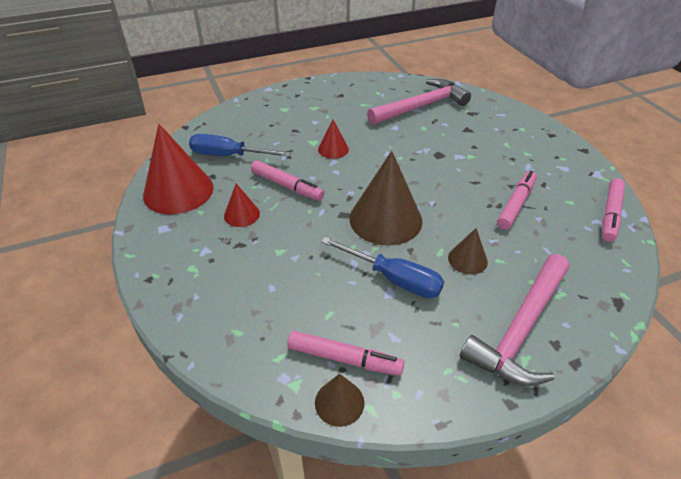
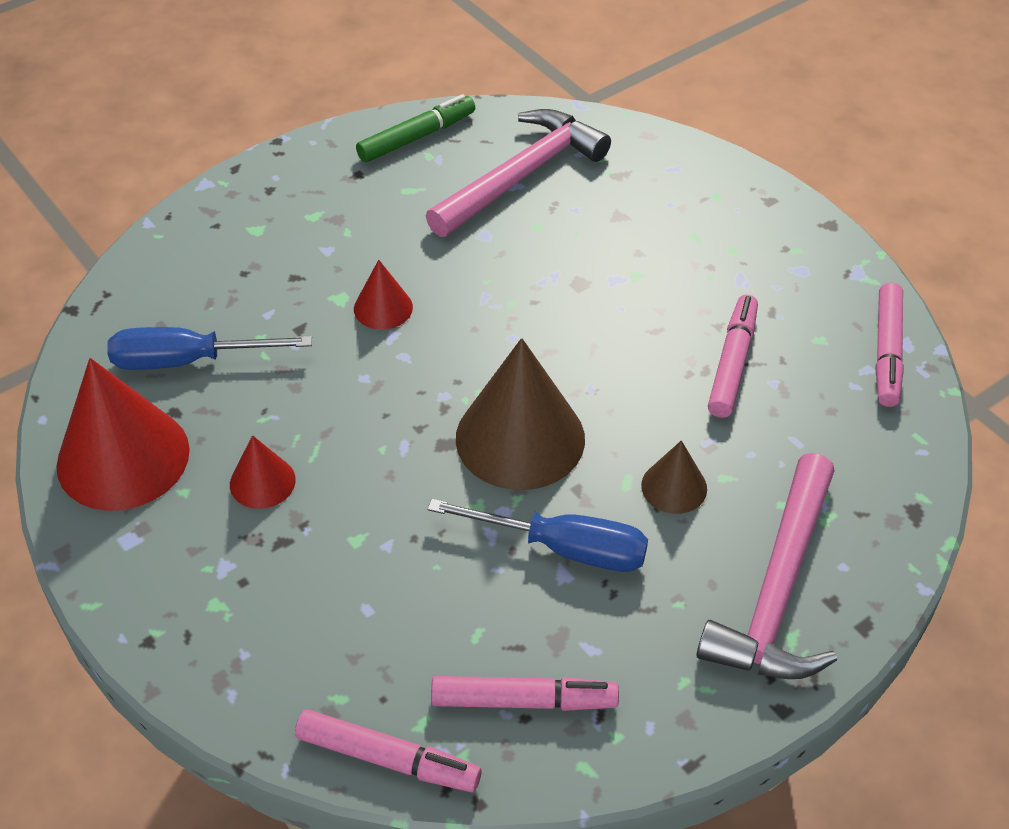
camera: 15 degrees left, 5 degrees up
pink marker [251,160,325,201] -> pink marker moved to [295,710,482,792]
brown cone [315,374,364,427] -> none
none -> green marker [356,94,475,162]

